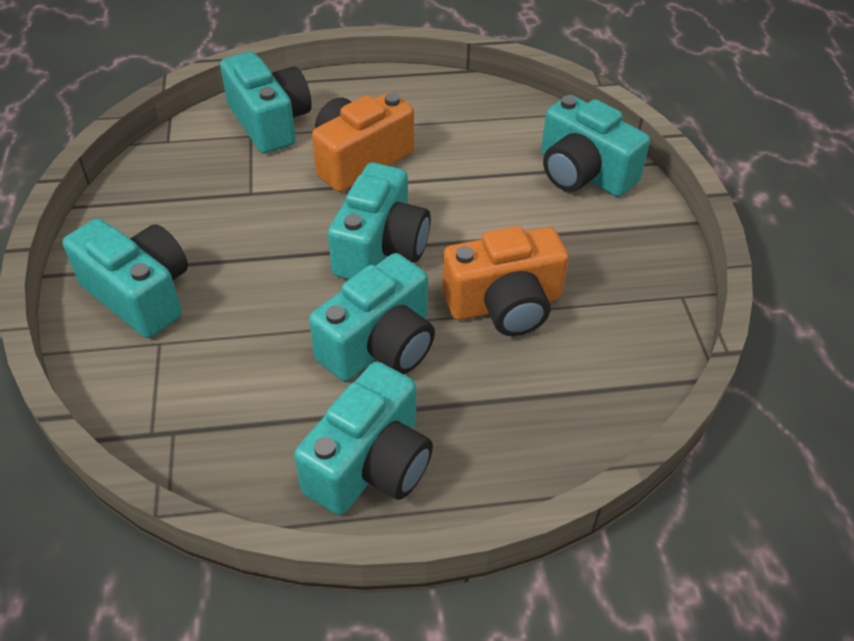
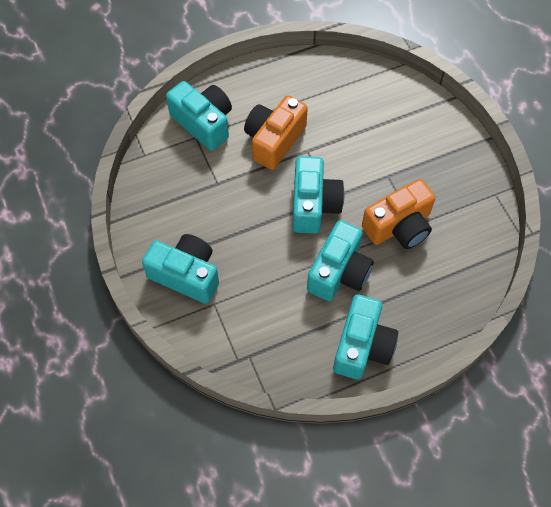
camera: 15 degrees left, 15 degrees up
turquoise camera [541,95,650,197] -> none

